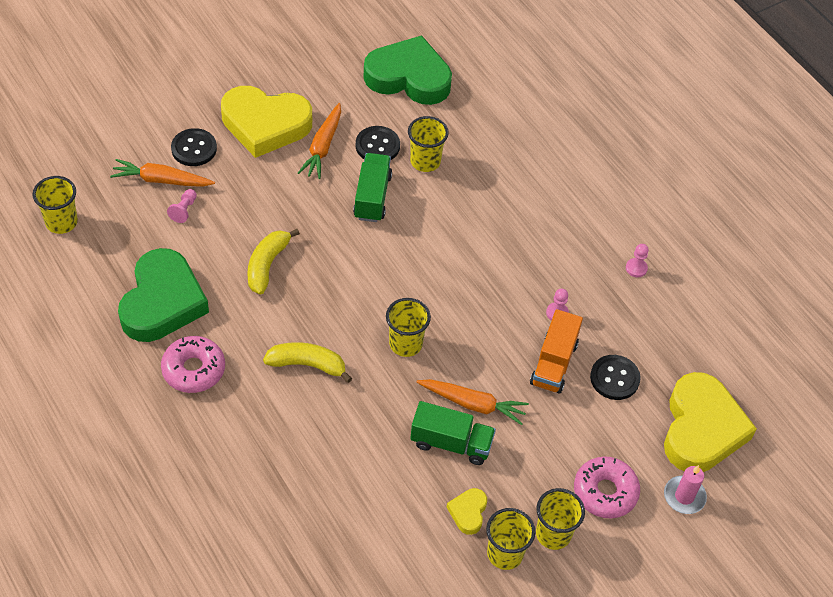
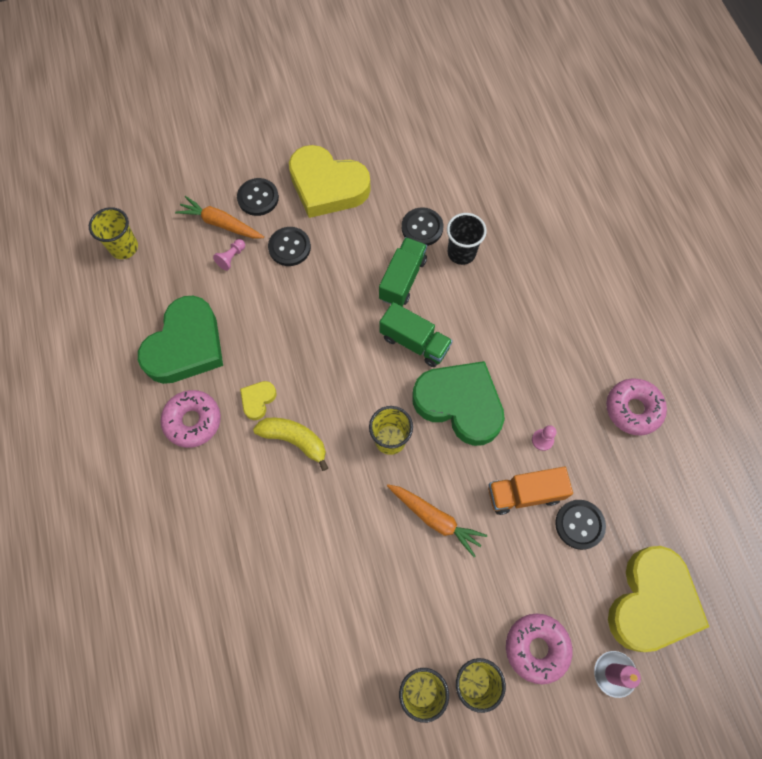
camera: 20 degrees right, 15 degrees up
yellow banana [247,229,300,294] -> none
orange carrot [298,103,341,179] -> none
green heart [363,35,452,105] -> green heart moved to [412,361,505,446]
yellow cup [408,116,449,172] -> black cup [447,213,487,265]
green truck [410,401,496,465] -> green truck moved to [380,302,453,367]
yellow heart [447,488,487,535] -> yellow heart moved to [240,381,277,420]
orange truck [530,309,583,394] -> orange truck turned 45 degrees clockwise [488,467,573,515]
pink pawn [626,244,649,277] -> pink donut [606,378,667,435]
none -> black button [268,227,311,266]

